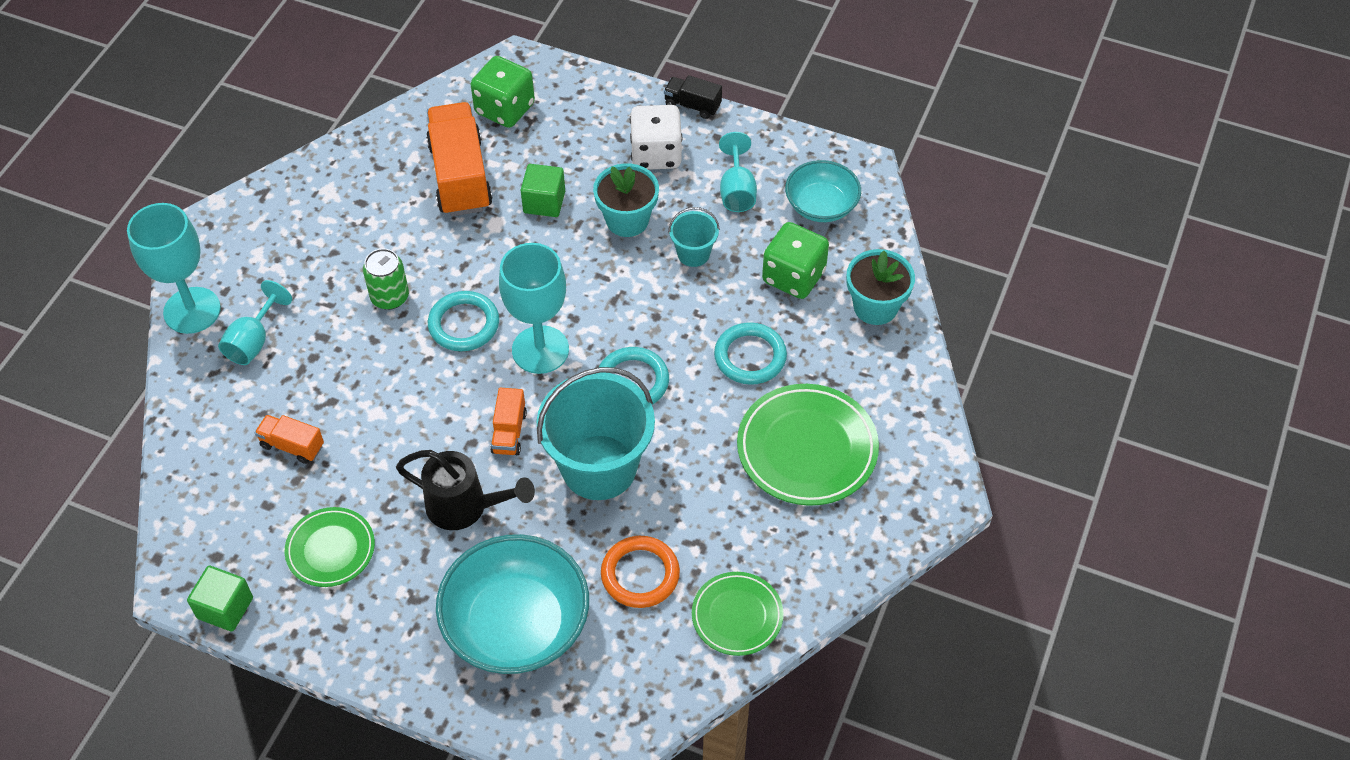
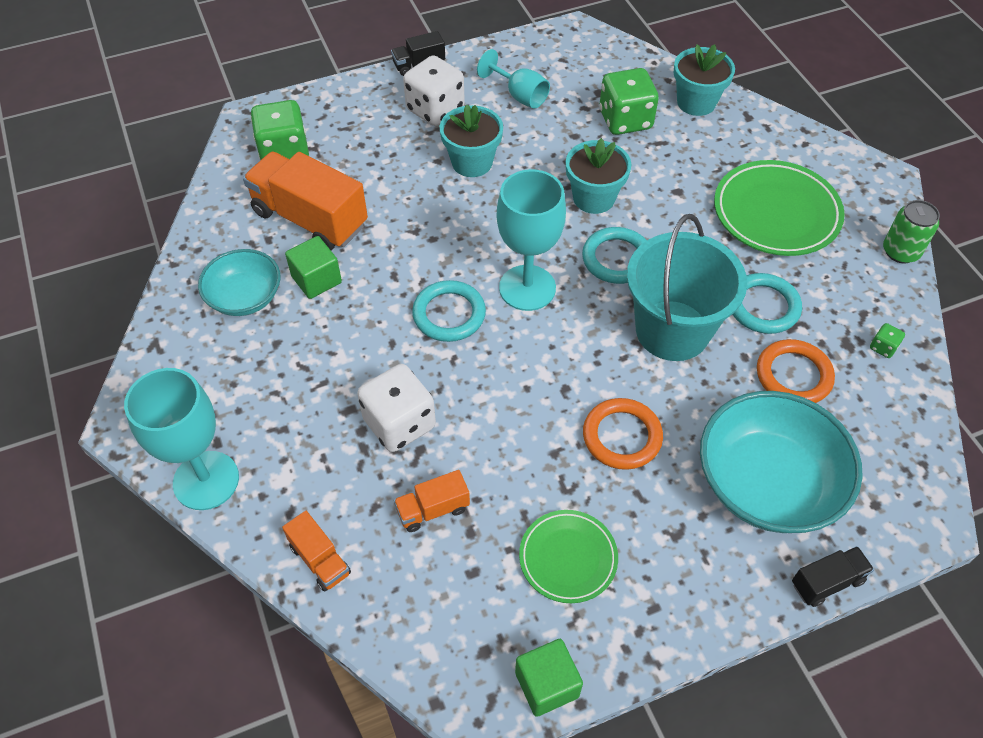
camera: 45 degrees left, 0 degrees up
turquoise goblet [218,280,292,365] -> none
green can [363,248,409,310] -> green can moved to [883,200,940,263]
black watering can [396,450,535,530] -> orange ring [583,398,663,470]
orange truck [490,388,527,455] -> orange truck moved to [282,511,351,592]
green cube [521,164,565,217] -> green cube moved to [285,236,342,299]
turquoise bucket [668,207,720,267] -> none
green plate [692,572,783,656] -> green dice [870,323,905,358]
turquoise ring [714,322,787,385] -> turquoise ring moved to [732,273,802,334]
turquoise bowl [785,160,861,222] -> turquoise bowl moved to [198,249,281,316]
none -> white dice [357,364,436,452]
none -> turquoise flower pot [566,138,631,214]
none -> black truck [792,546,874,607]

